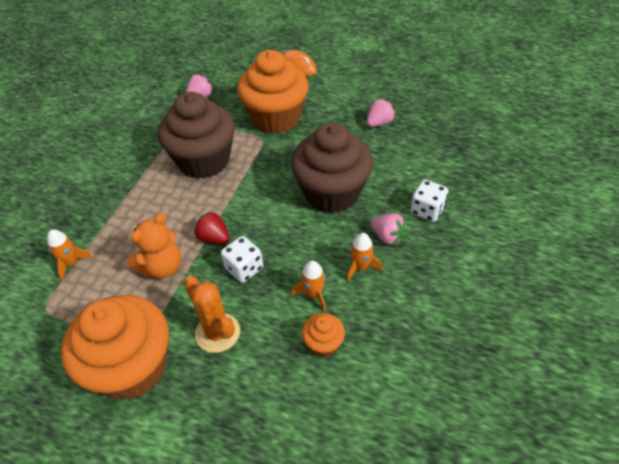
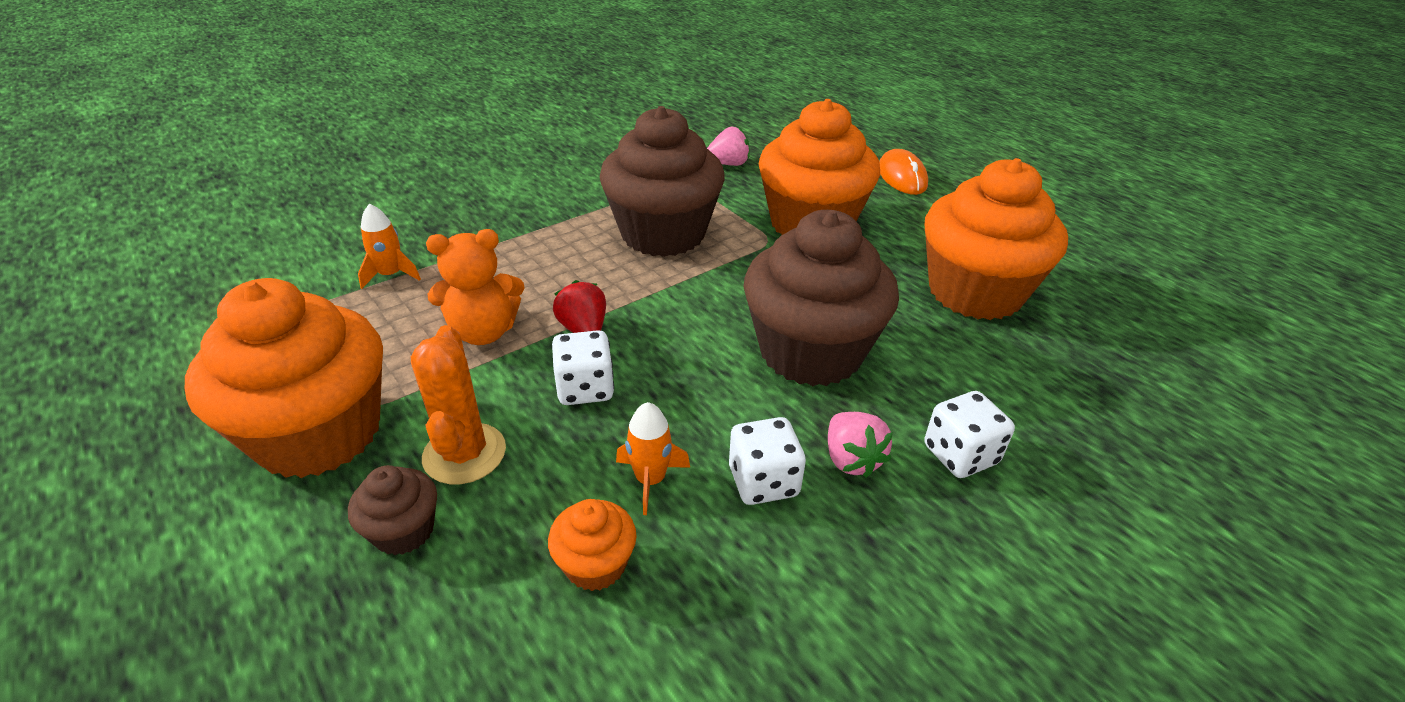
camera: 30 degrees right, 10 degrees down
orange rocket [347,233,382,281] -> white dice [729,417,806,505]
pink strawberry [367,99,395,127] -> orange cupcake [925,158,1068,320]
none -> brown cupcake [348,465,437,555]

